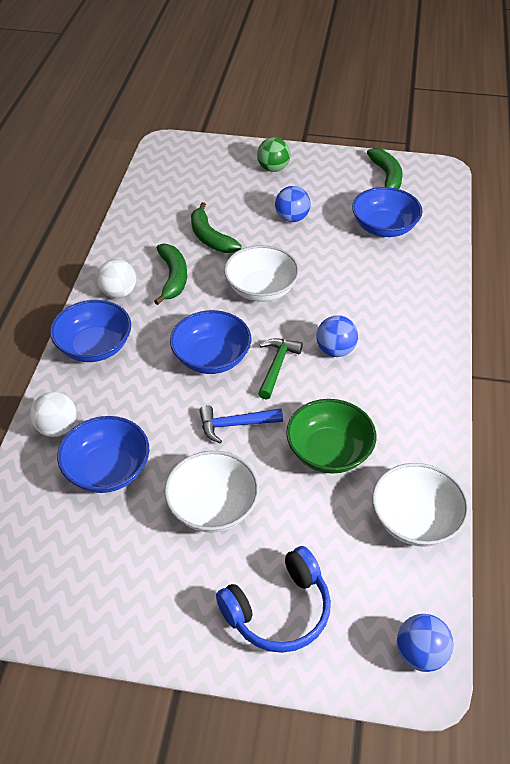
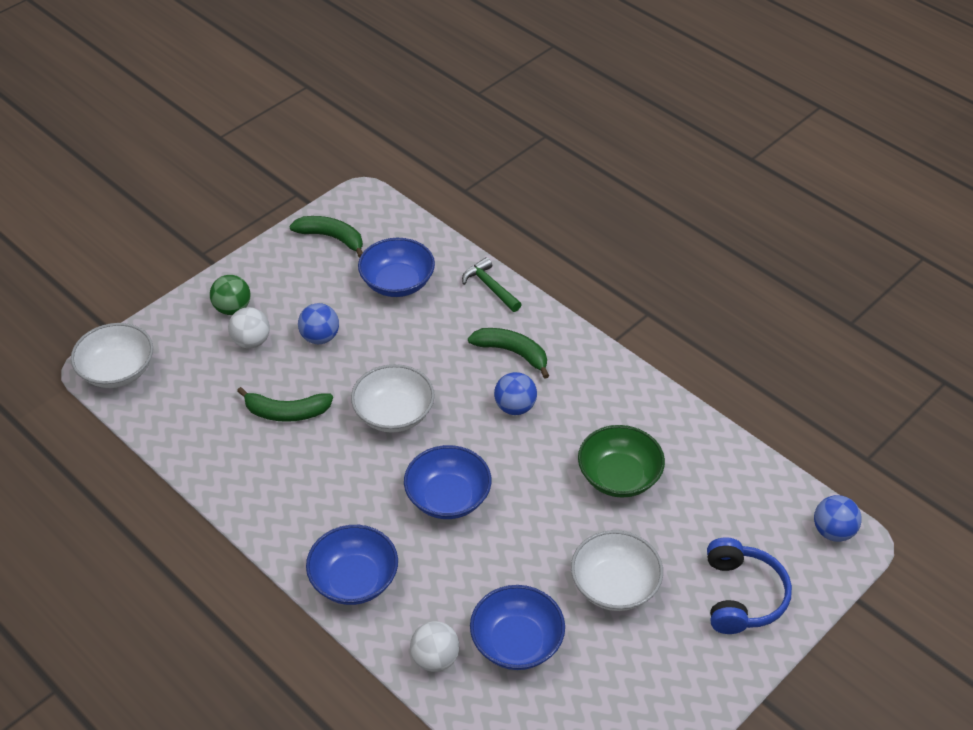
camera: 55 degrees left, 0 degrees up
white ball [97,259,136,298] -> white ball moved to [228,307,270,349]
green banana [154,244,187,305] -> green banana moved to [468,328,549,379]
blue hammer [200,405,283,443] -> none
green hammer [258,338,303,399] -> green hammer moved to [462,257,522,312]
white bowl [372,463,469,547] -> white bowl moved to [71,323,153,388]

